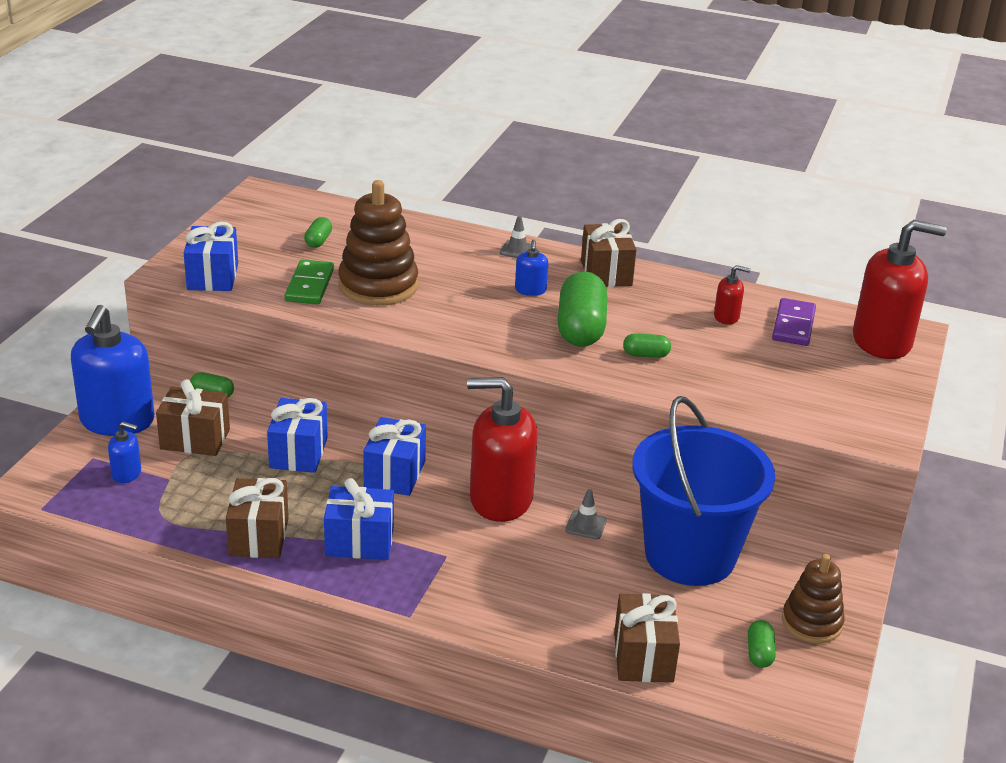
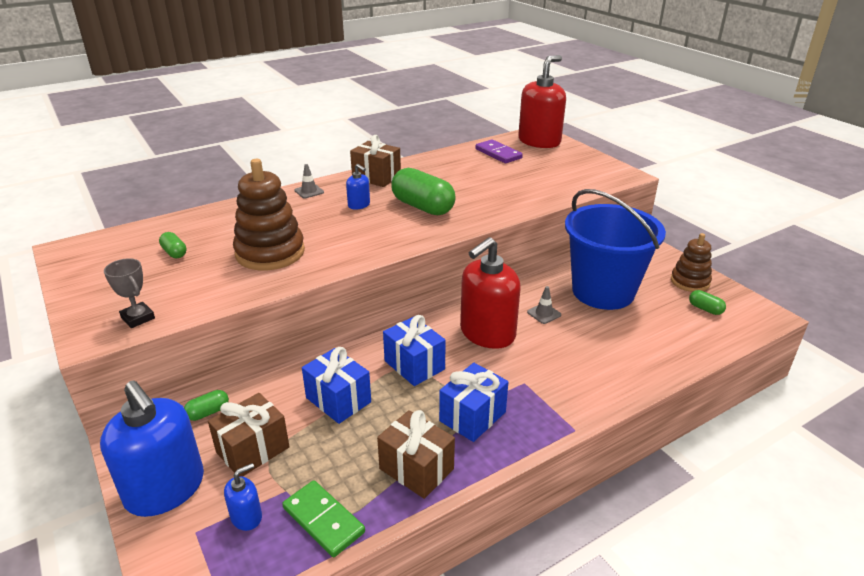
camera: 50 degrees left, 0 degrees up
blue gift [184,222,238,291] -> grey trophy [104,258,155,328]
green domino [285,260,334,304] -> green domino moved to [282,480,365,557]
brown gift [614,593,680,683] -> none
green capsule [623,333,671,358] -> none
red soap dispenser [714,265,750,325] -> none

